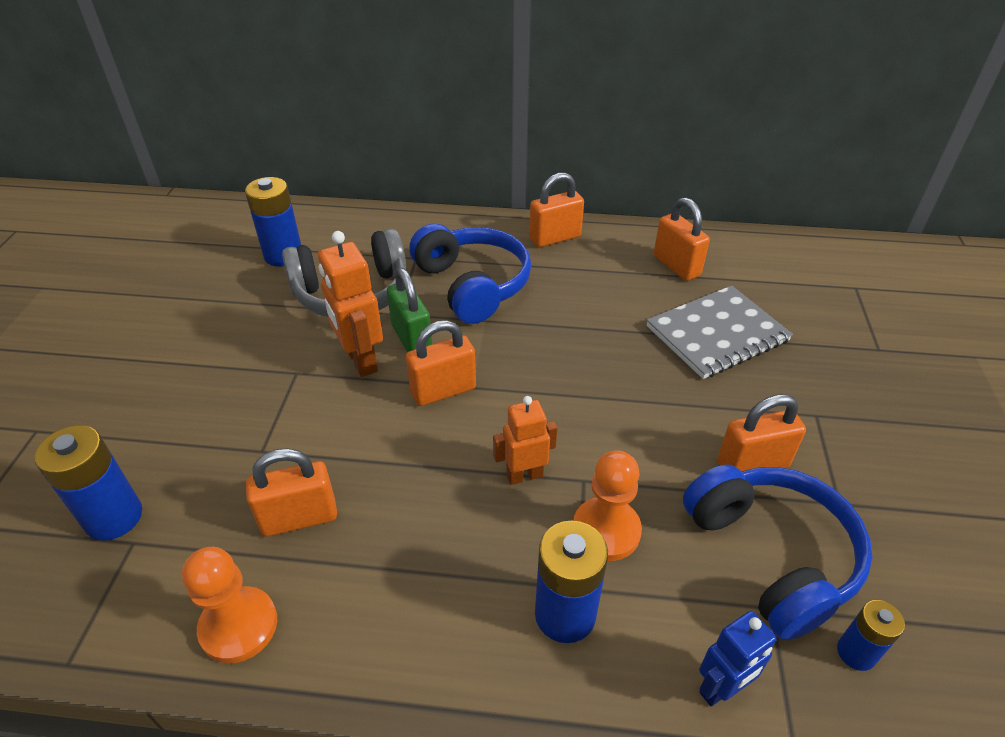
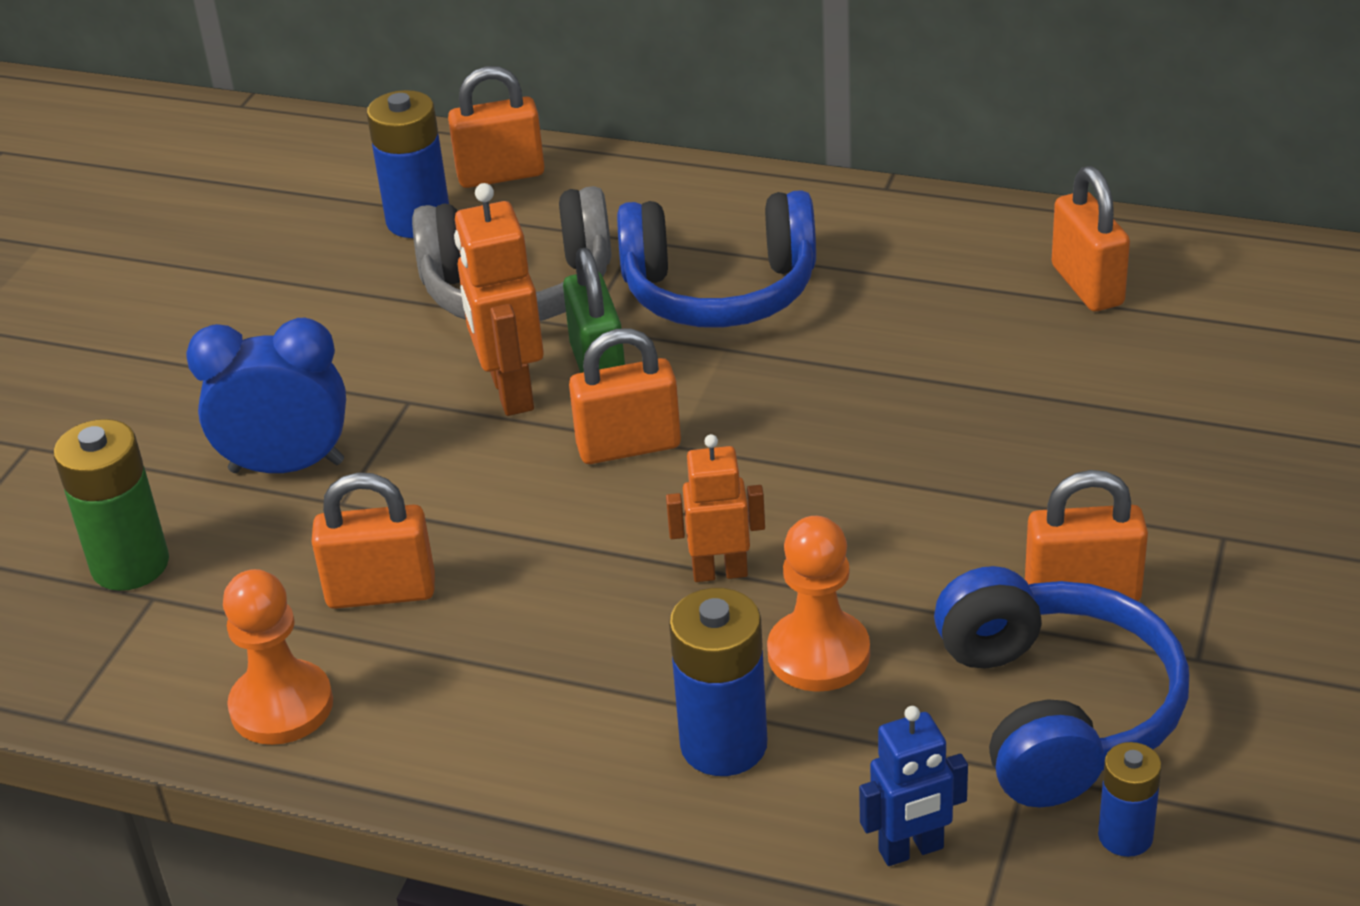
camera: 15 degrees right, 5 degrees down
blue battery [35,425,142,541] -> green battery [53,419,169,591]
blue headphones [409,224,531,324] -> blue headphones turned 105 degrees clockwise [617,190,816,328]
orange padlock [529,173,584,247] -> orange padlock moved to [448,66,545,188]
grey notebook [647,286,793,379] -> none
none -> blue clock [186,318,346,473]

